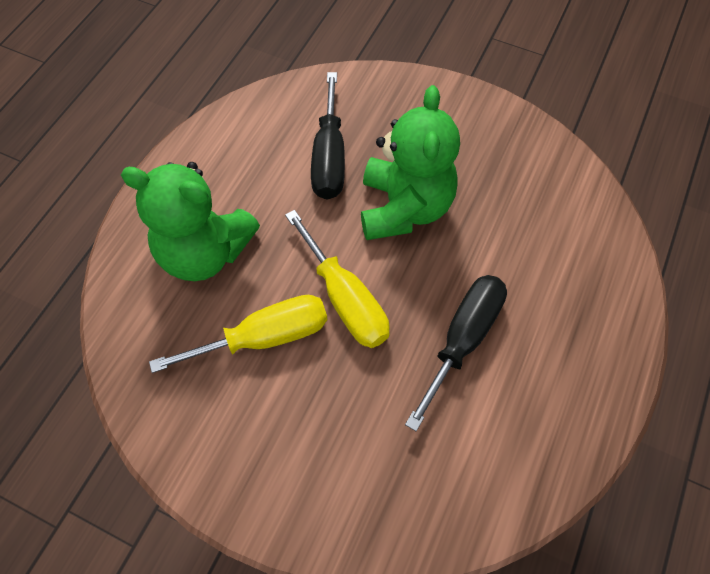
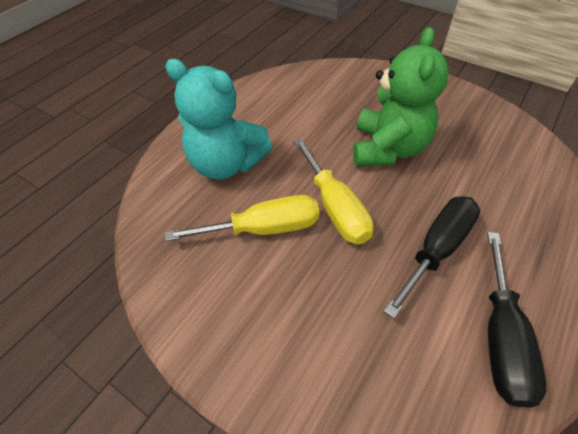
camera: 10 degrees right, 10 degrees down
green teddy bear [121,162,260,281] -> turquoise teddy bear [165,59,272,179]
black screwdriver [311,72,345,199] -> black screwdriver moved to [487,232,546,407]

